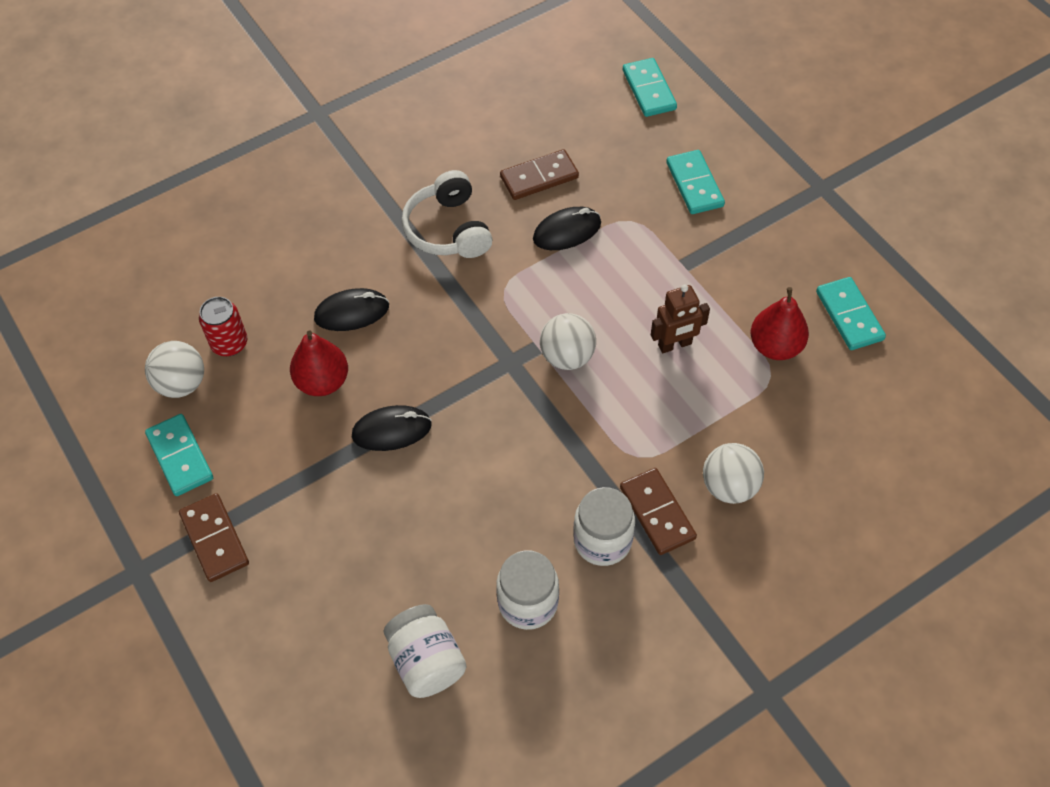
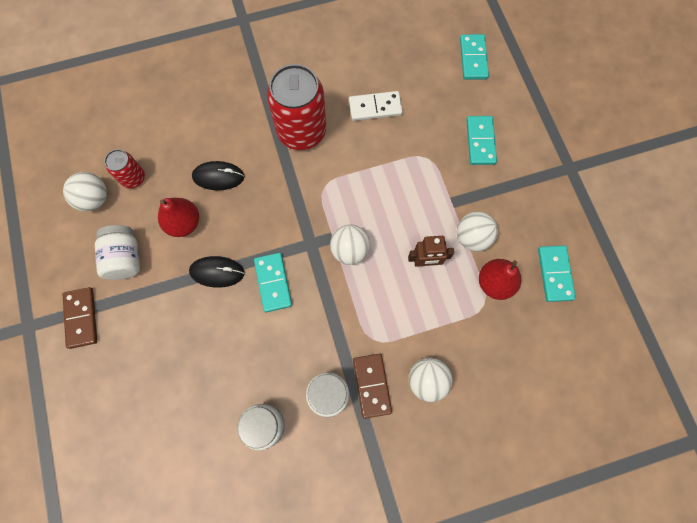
camera: 15 degrees right, 15 degrees up
turquoise domino [145,414,213,496] -> turquoise domino moved to [254,253,292,312]
white jar [384,604,467,698] -> white jar moved to [95,225,140,280]
white headphones [402,170,492,258] -> red can [267,64,326,150]
brown domino [500,149,579,200] -> white domino [349,91,403,121]
black mouse [533,207,601,250] -> none
none -> white ball [457,211,498,251]

